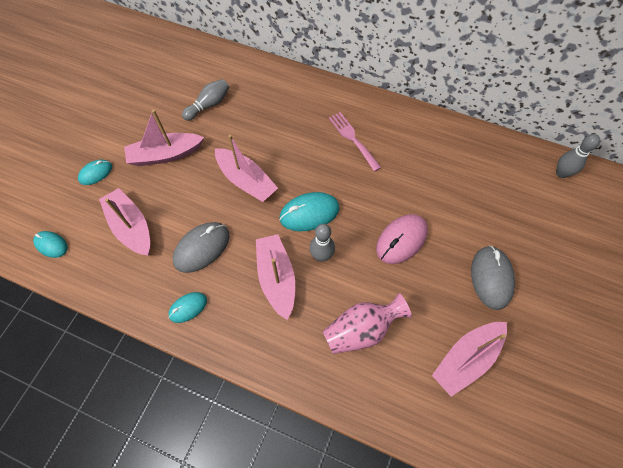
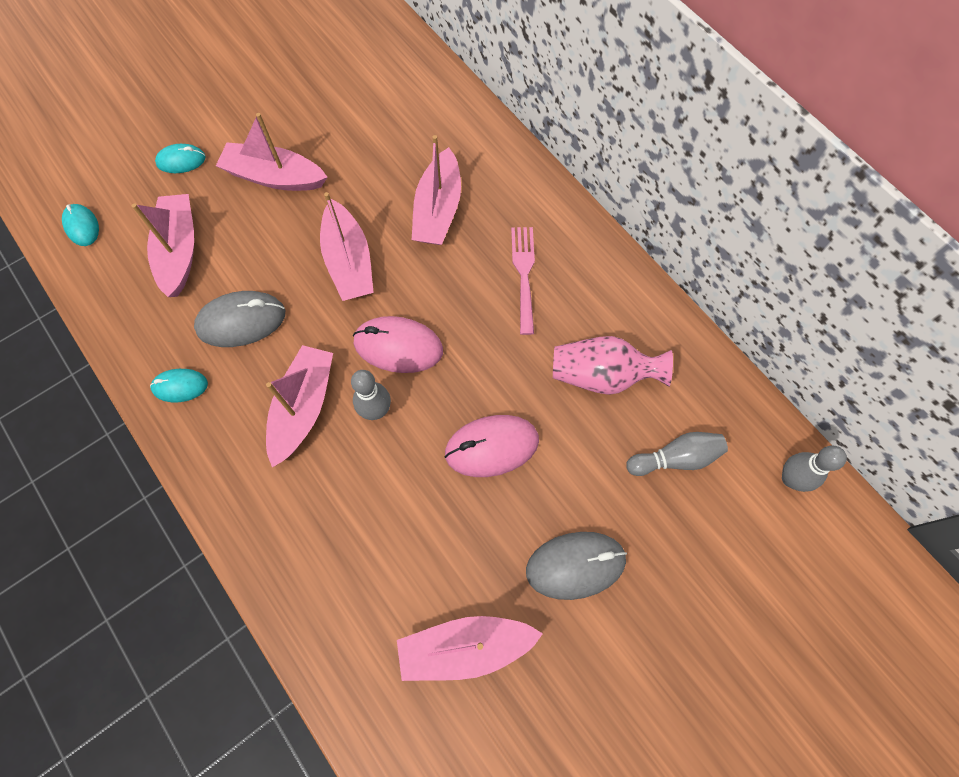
camera: 30 degrees right, 5 degrees up
grey bowling pin [182,79,229,121] -> grey bowling pin moved to [626,432,728,476]
turquoise mouse [279,192,340,231] -> pink mouse [353,316,443,373]
pink vase [322,293,412,354] -> pink vase moved to [553,336,673,395]
grey mouse [471,246,515,310] -> grey mouse turned 45 degrees clockwise [526,532,627,600]
none -> pink boat [412,135,461,245]

